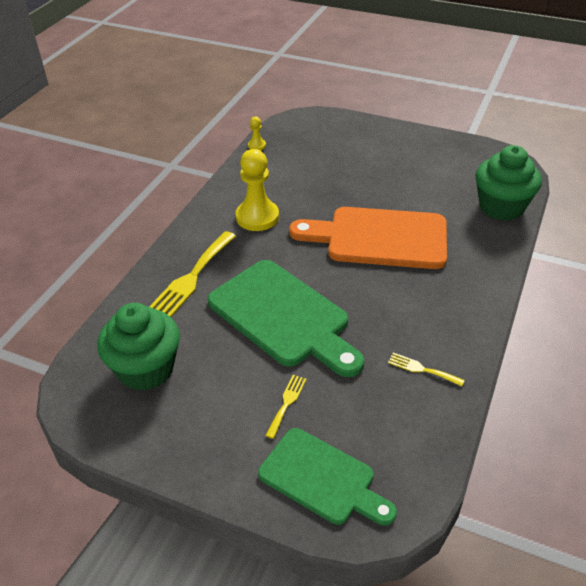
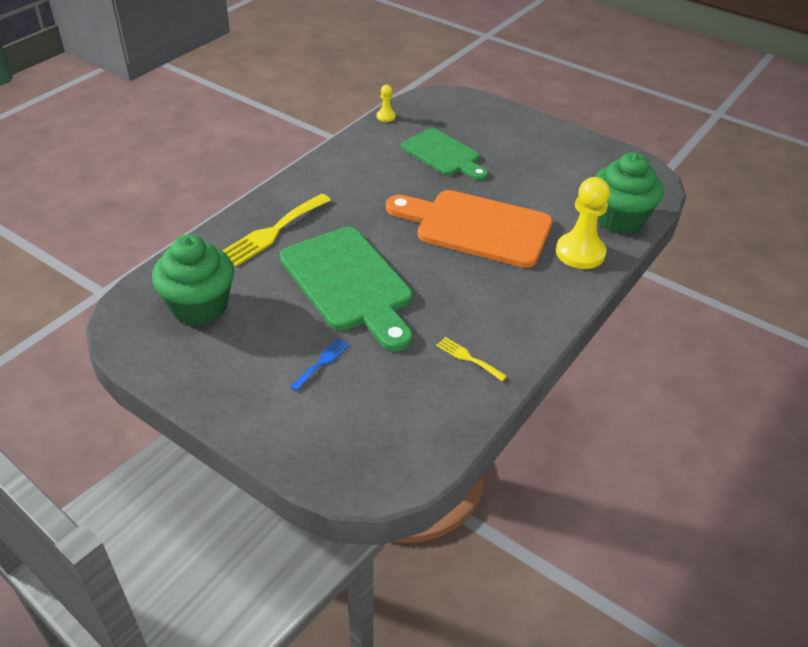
camera: 10 degrees right, 0 degrees up
yellow pawn [236,149,279,231] -> yellow pawn moved to [556,177,610,269]
green cutting board [258,428,397,526] -> green cutting board moved to [401,128,488,180]
yellow fork [265,375,307,439] -> blue fork [290,338,350,391]

